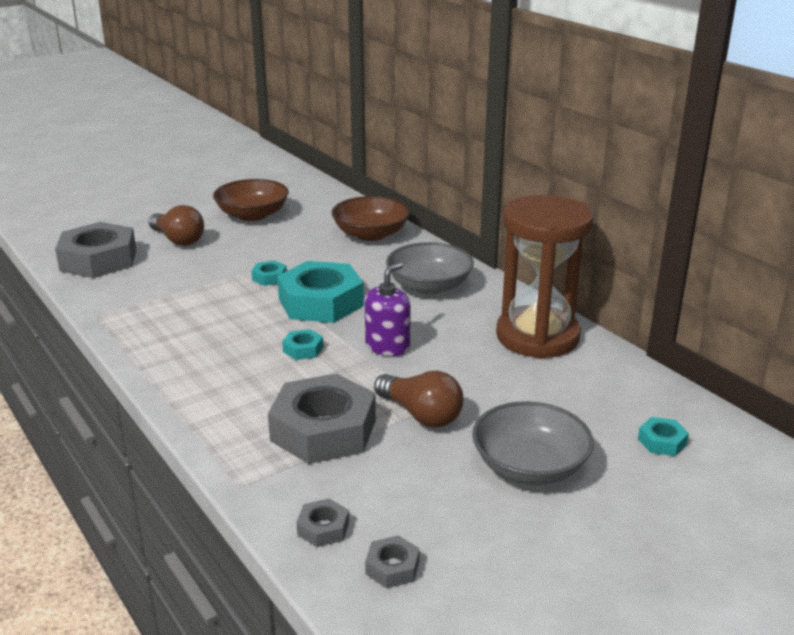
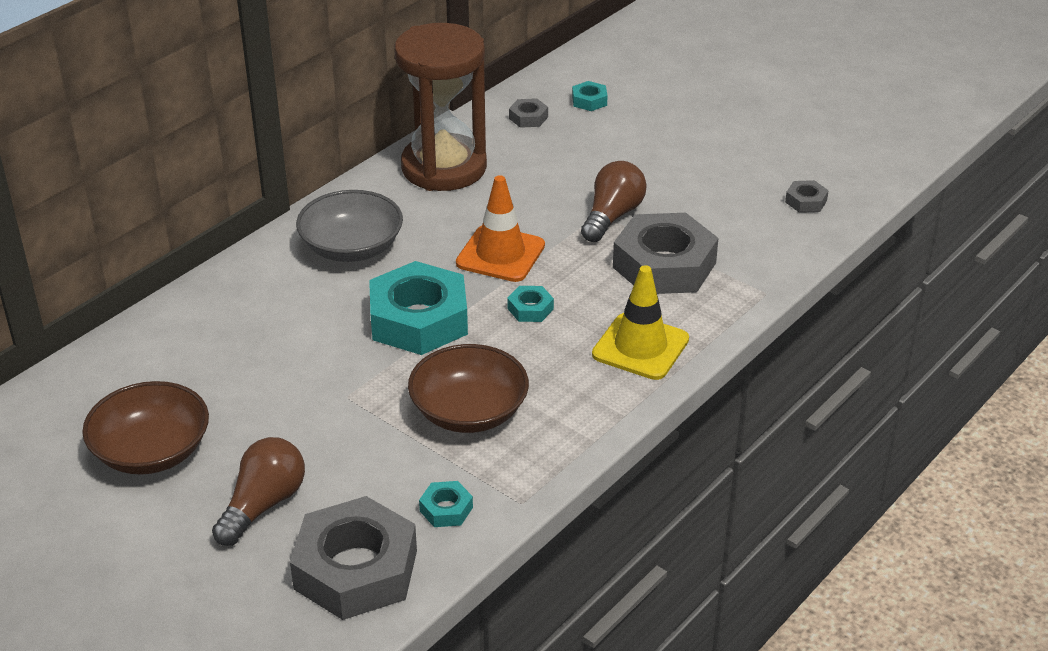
camera: 105 degrees left, 10 degrees up
turquoise nut [251,260,287,286] -> turquoise nut moved to [419,481,473,527]
grey nut [296,498,349,547] -> grey nut moved to [509,98,548,128]
brown bowl [331,196,410,241] -> brown bowl moved to [408,344,529,433]
purple soap dispenser [365,262,411,356] -> orange traffic cone [456,175,545,282]
grey bowl [472,401,594,485] -> none
none -> yellow traffic cone [592,265,689,380]

